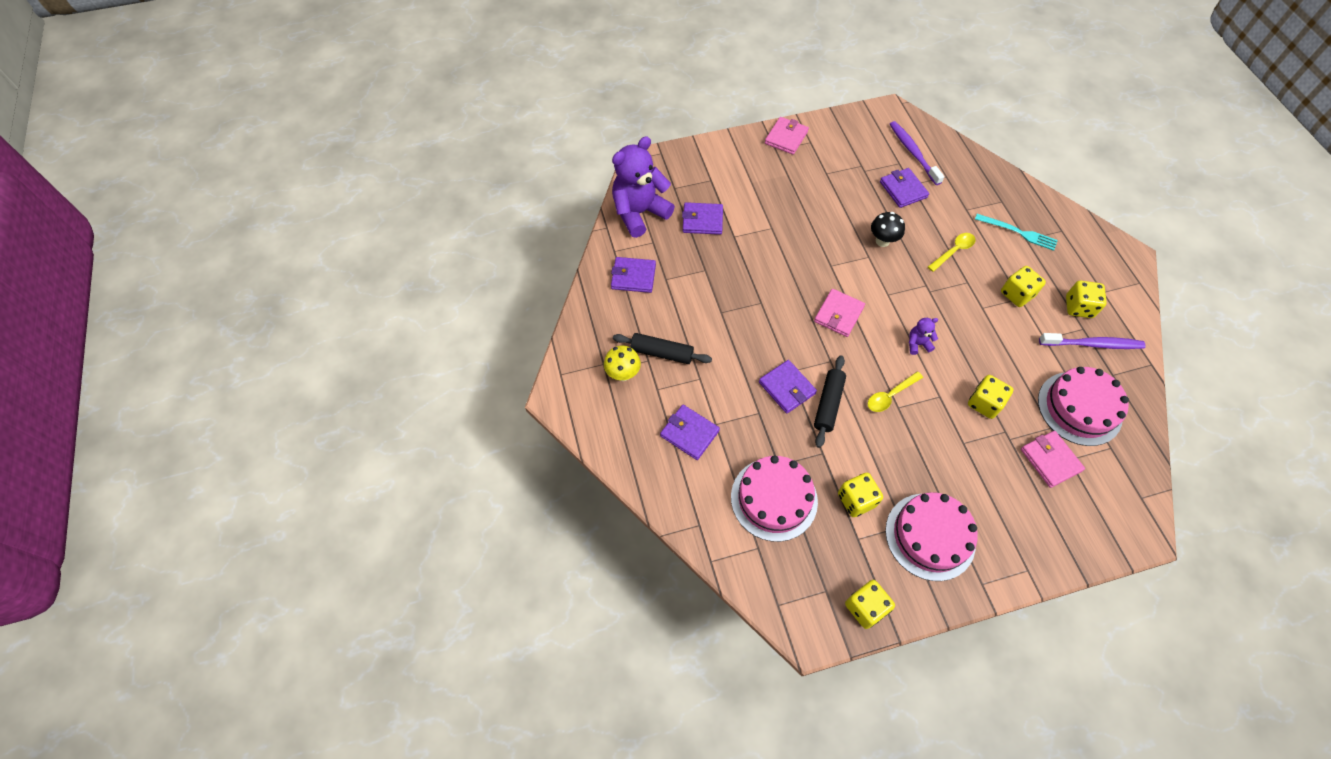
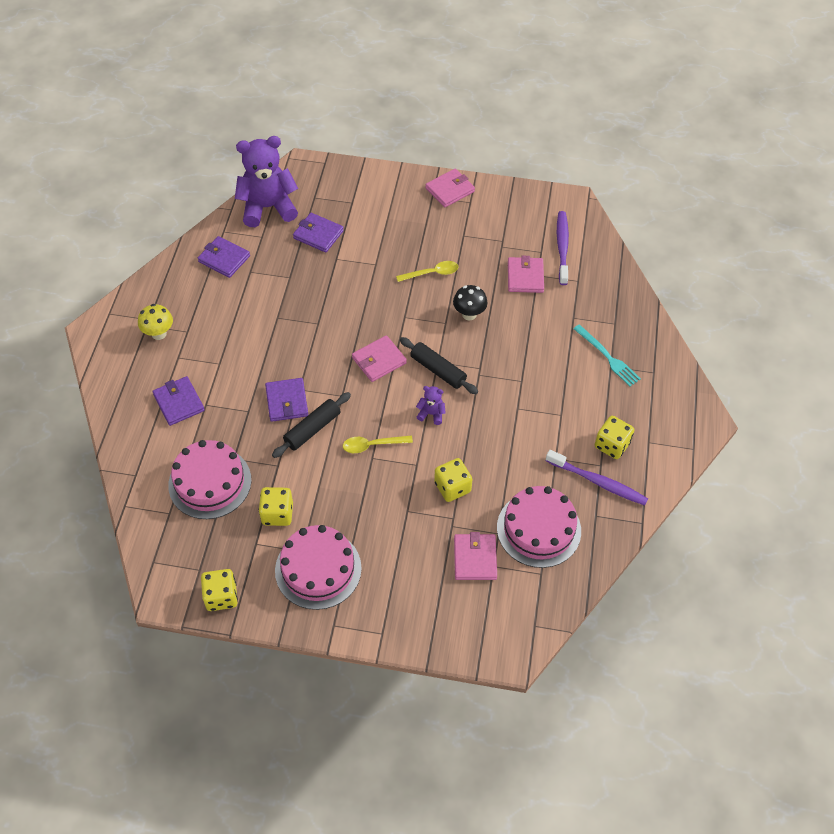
camera: 25 degrees right, 5 degrees down
black rolling pin [613,333,712,364] -> black rolling pin moved to [400,337,478,394]
purple wallet [880,168,929,208] -> pink wallet [508,256,544,293]
yellow spoon [928,233,976,272] -> yellow spoon moved to [396,261,458,282]
yellow dice [1001,266,1046,307] -> none

